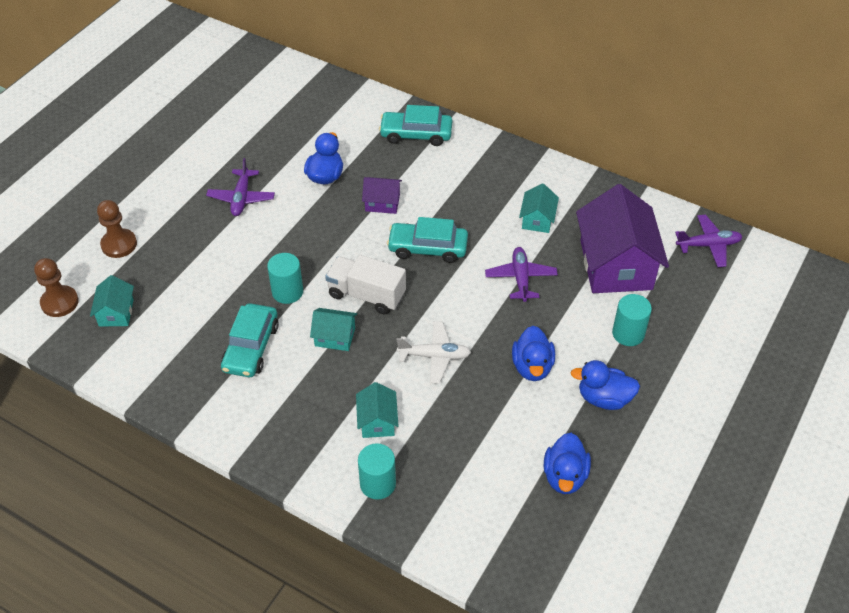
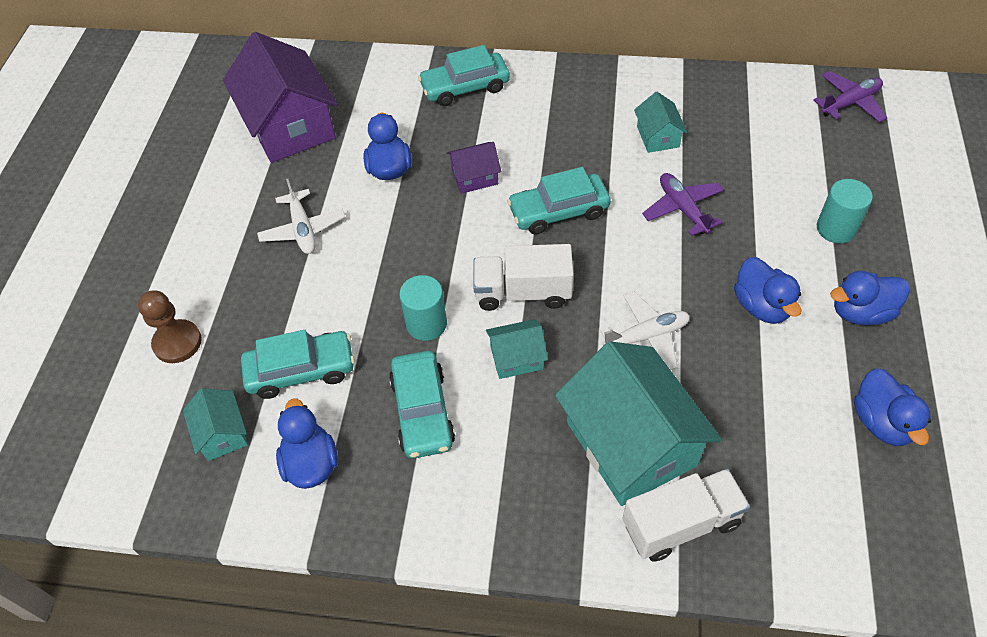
camera: 20 degrees left, 5 degrees up
brown pawn [34,258,79,317] -> none
purple plane [206,158,275,216] -> white plane [257,179,345,254]
turquoise house [356,382,399,438] -> turquoise house [555,341,722,506], size x2.14
turquoise cylinder [358,443,396,500] -> white truck [623,469,750,562]
purple house [576,184,669,293] -> purple house moved to [223,32,338,163]
none -> turquoise car [241,330,355,399]
none -> blue duck [276,398,338,489]

